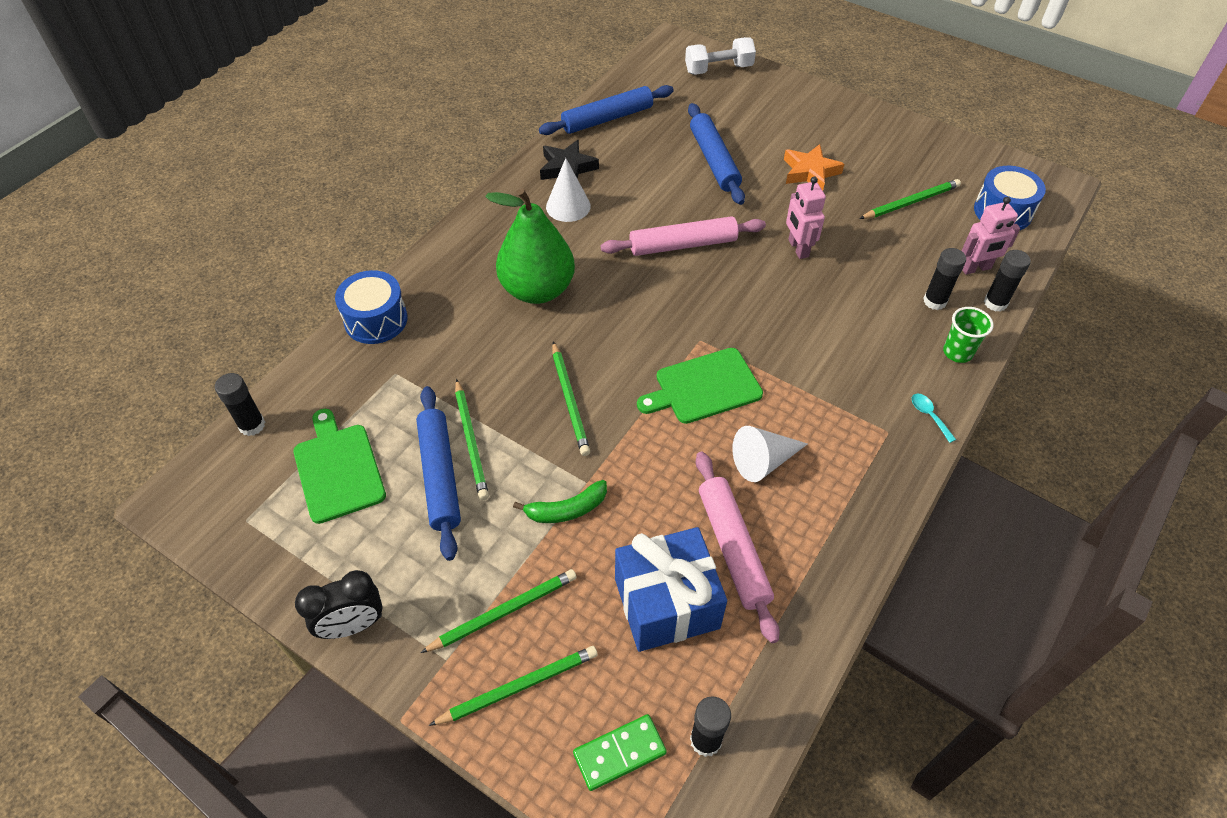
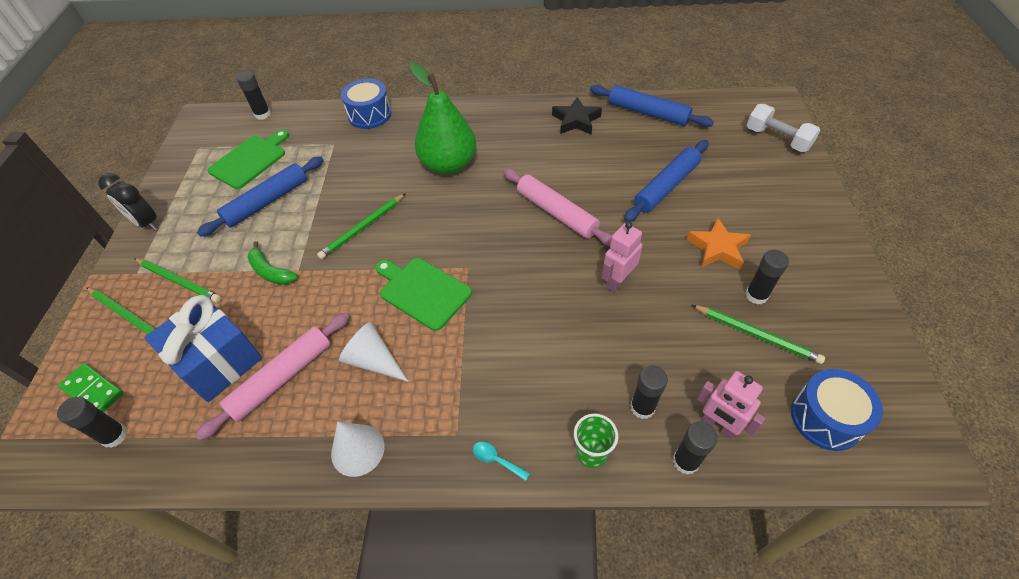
camera: 60 degrees right, 0 degrees up
green pencil [455,379,489,500] -> none
white cone [546,158,591,222] -> white cone moved to [331,422,385,477]
turquoise spoon [912,393,956,443] -> turquoise spoon turned 90 degrees counterclockwise [473,442,530,481]
none -> black glue stick [745,250,789,304]

